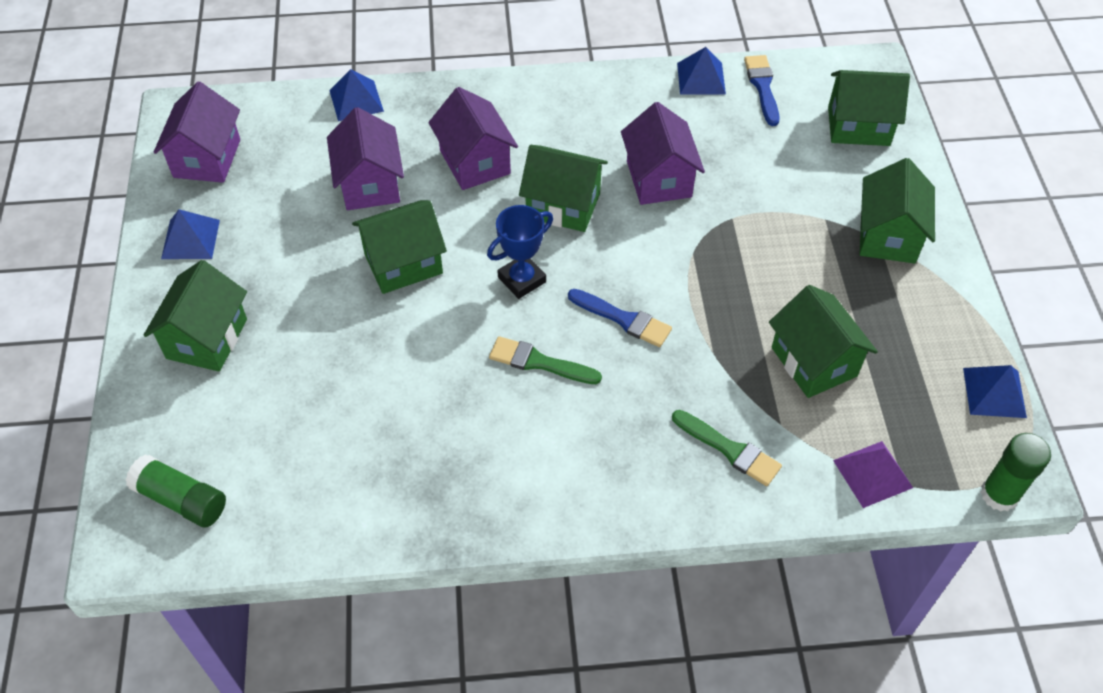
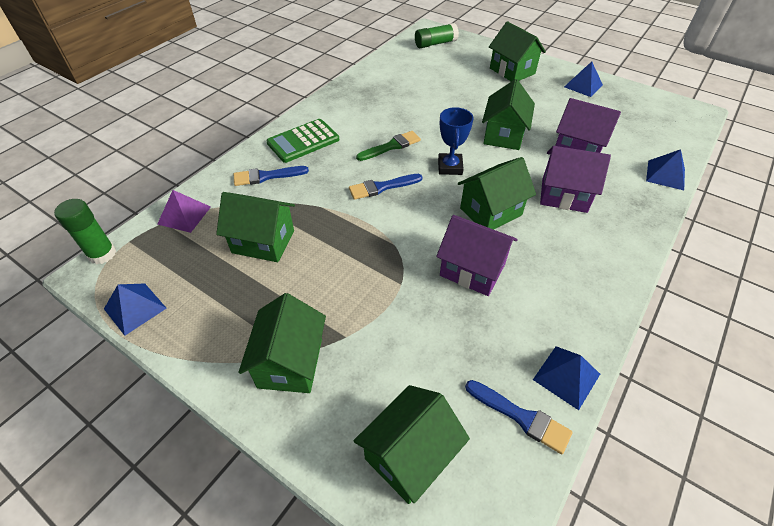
camera: 130 degrees right, 5 degrees down
purple house [154,82,240,183] -> none
green brush [672,410,782,486] -> blue brush [234,166,309,186]
green house [860,158,935,264] -> green house turned 45 degrees clockwise [238,293,326,393]
none -> green calculator [266,119,339,163]

